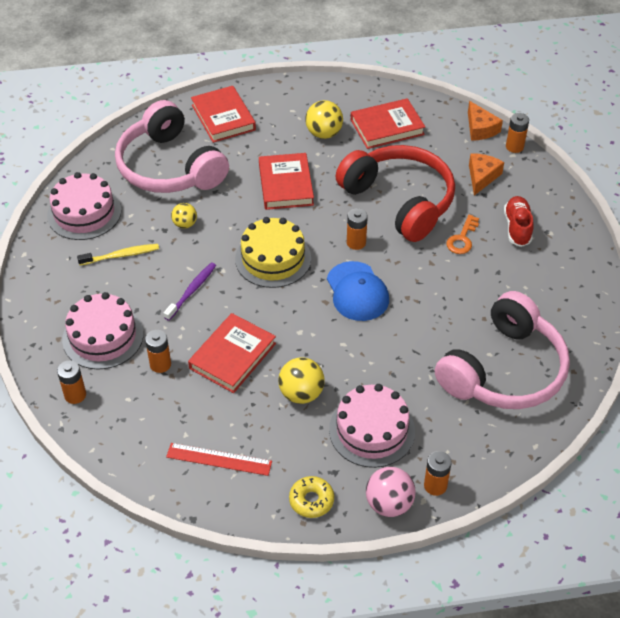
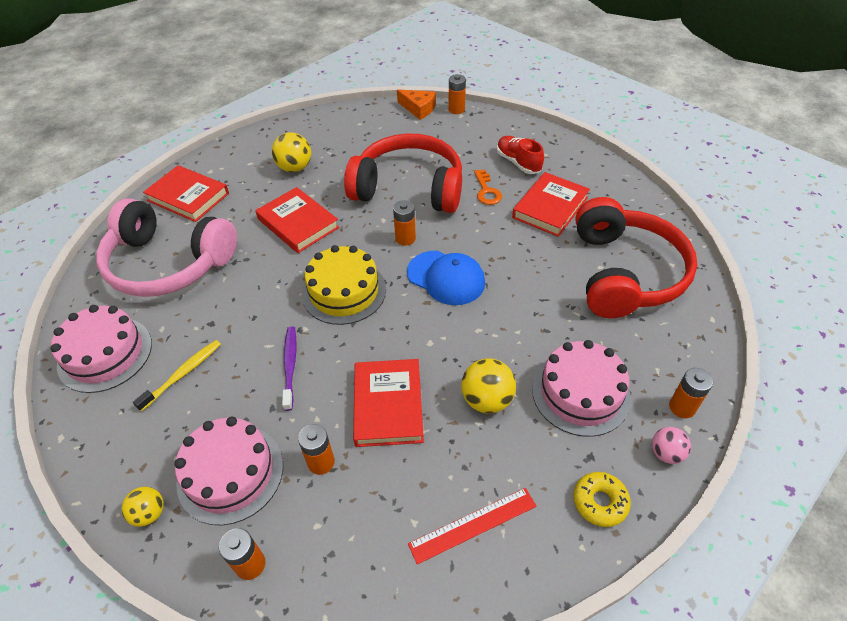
camera: 35 degrees left, 0 degrees up
yellow ball [171,203,197,228] -> yellow ball moved to [122,487,164,527]
red book [351,98,425,149] -> red book moved to [512,172,590,237]
pink ball [366,467,416,517] -> pink ball [652,427,691,464], size x0.63
pink headphones [435,291,570,409] -> red headphones [575,197,697,318]
orange cheese [469,153,504,196] -> none

